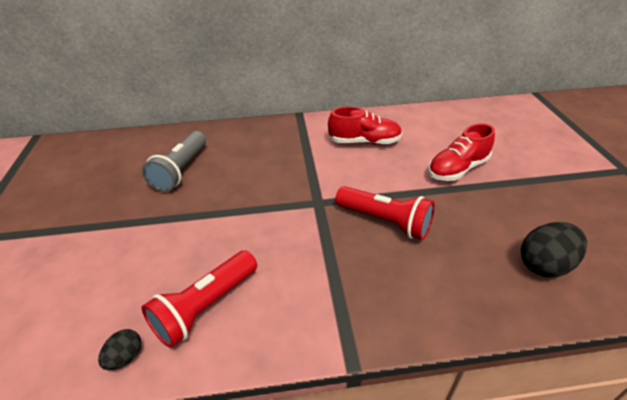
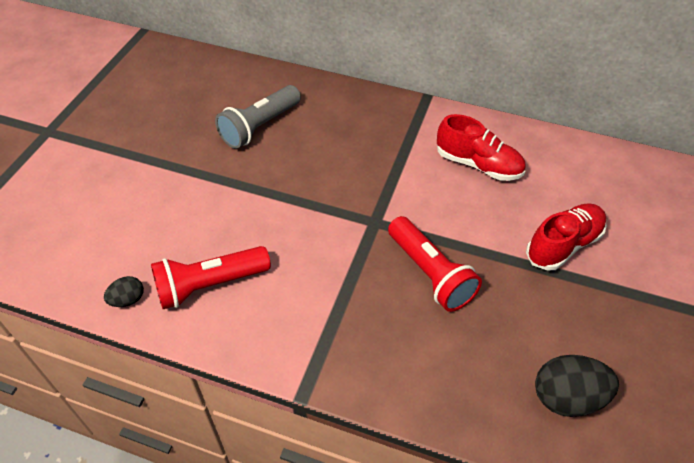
camera: 25 degrees right, 10 degrees up
red shoe [428,123,495,181] -> red shoe turned 150 degrees clockwise [526,203,607,271]

